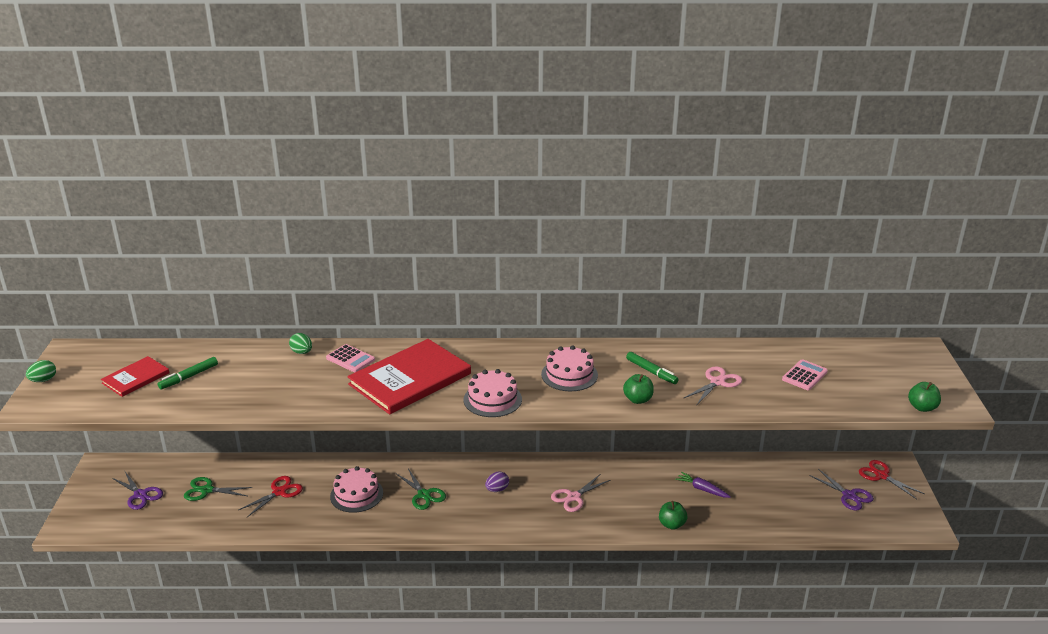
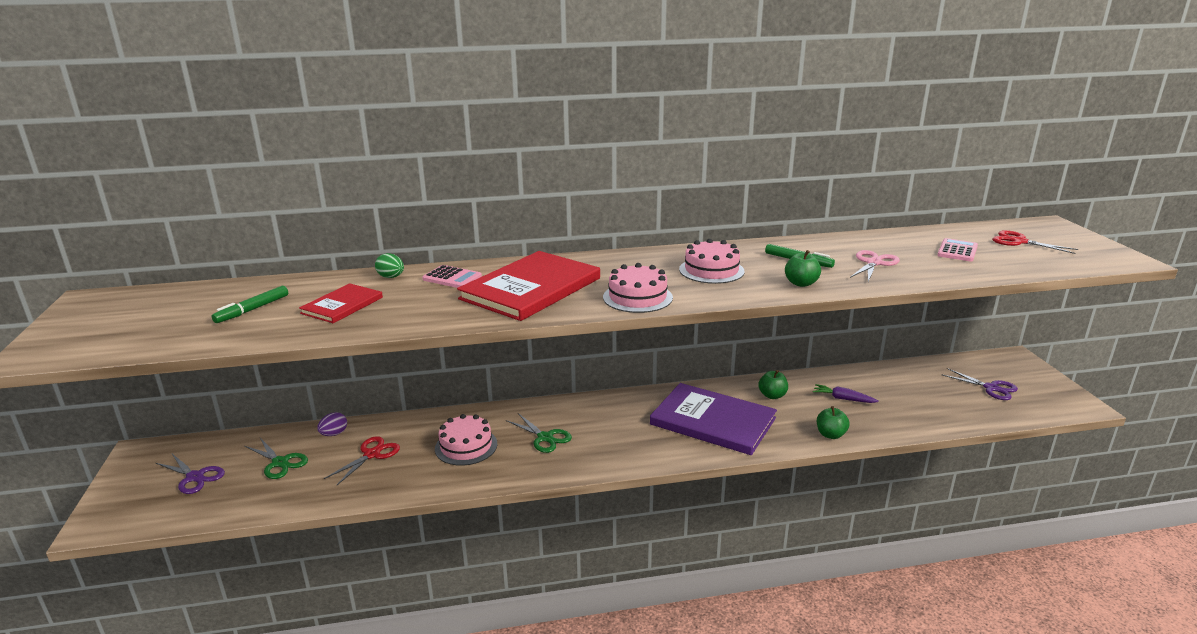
camera: 10 degrees left, 5 degrees down
green egg [26,360,56,382] -> none
red book [101,356,169,397] -> red book moved to [299,283,383,323]
green scissors [184,477,252,501] -> green scissors turned 135 degrees counterclockwise [245,438,308,479]
purple egg [485,471,509,492] -> purple egg moved to [317,412,347,436]
pink scissors [551,474,610,512] -> purple book [650,383,777,455]
red scissors [859,460,925,499] -> red scissors moved to [992,230,1079,254]
green apple [908,382,941,412] -> green apple moved to [758,370,788,399]

